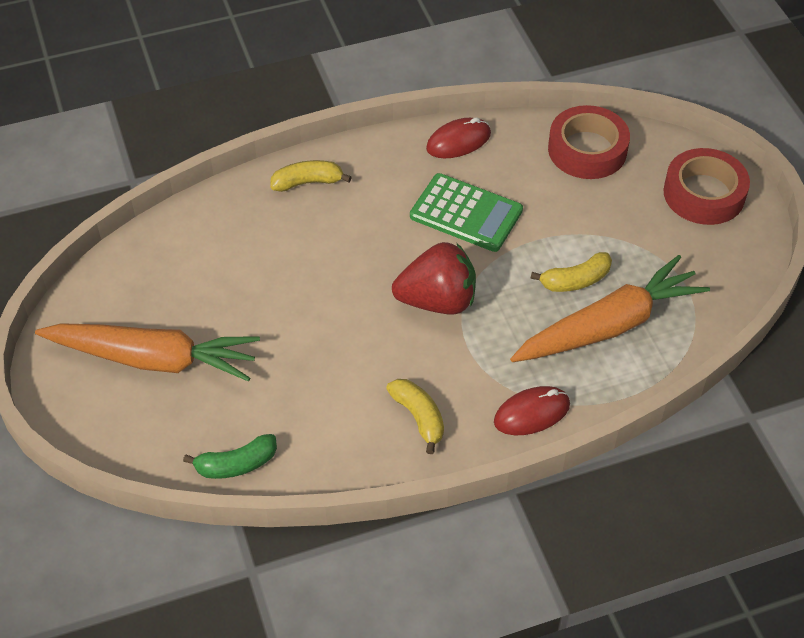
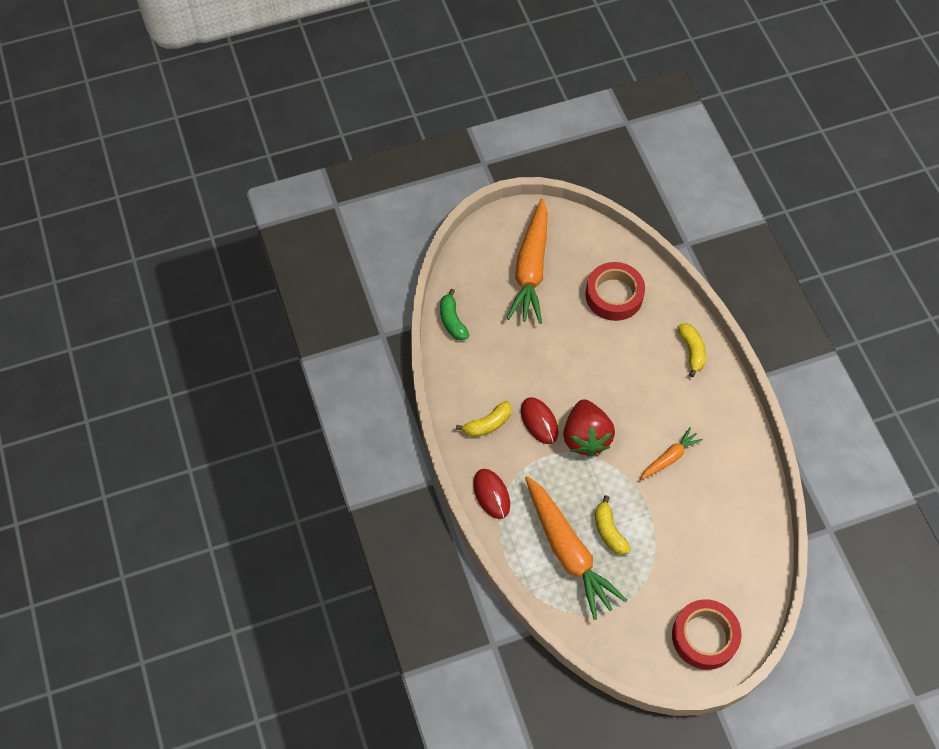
camera: 90 degrees right, 10 degrees up
green calculator [410,173,523,252] -> orange carrot [640,427,703,480]
red mouse [426,117,491,158] -> red mouse moved to [521,397,559,444]
red tape [548,105,630,179] -> red tape moved to [585,262,645,321]

